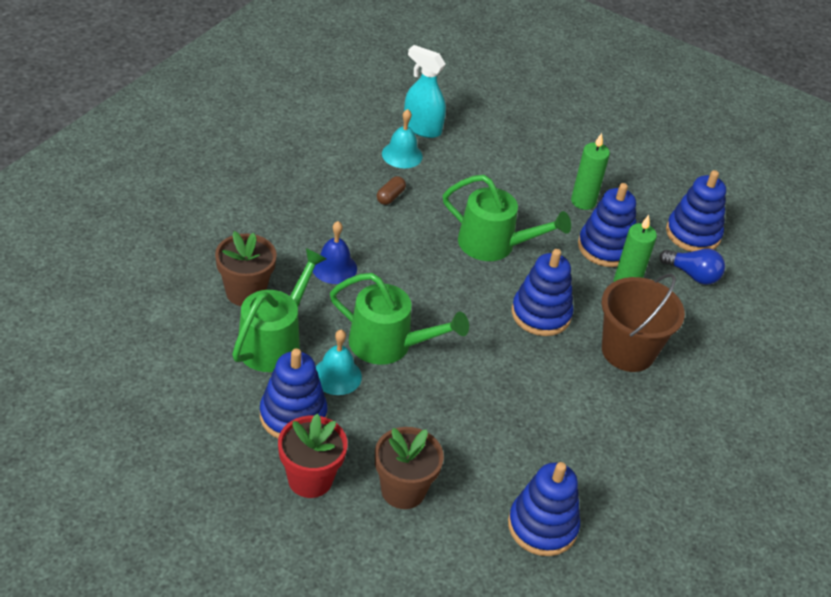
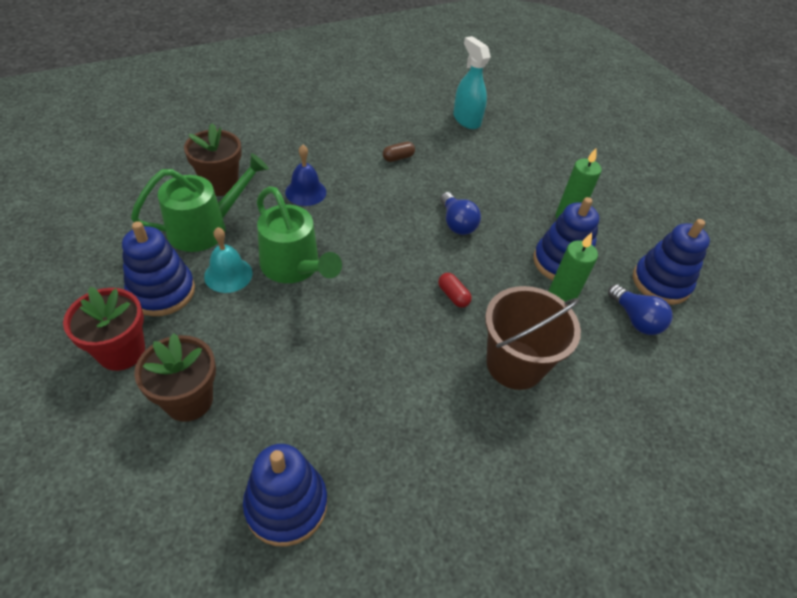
camera: 30 degrees right, 5 degrees up
turquoise bell [382,109,423,168] -> none
green watering can [443,175,571,261] -> blue light bulb [440,192,481,235]
blue stacking toy [512,249,573,336] -> red capsule [438,273,472,308]

